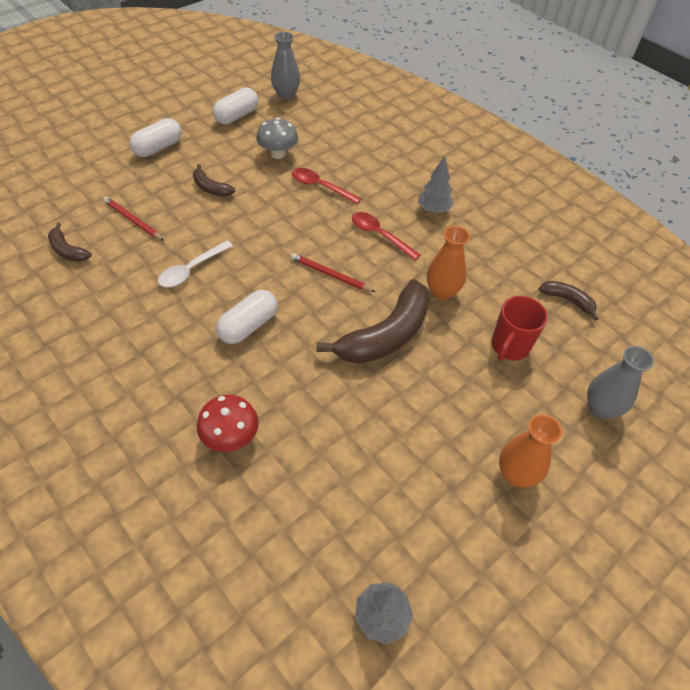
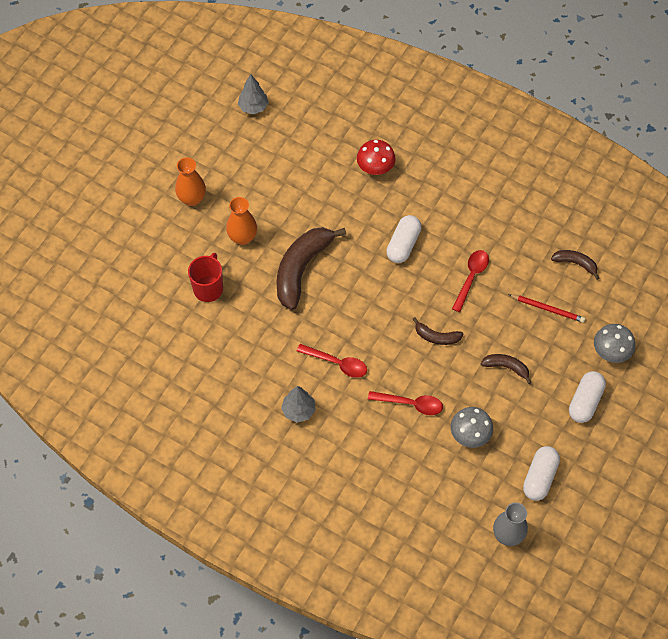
camera: 165 degrees right, 10 degrees up
white spoon [158,240,233,287] -> red spoon [452,250,489,312]
red pencil [291,253,375,292] -> none
orange vase [427,226,470,300] -> orange vase moved to [226,197,257,245]
brown banana [539,281,599,321] -> brown banana moved to [413,317,463,345]
grey vase [587,346,654,419] -> none
none -> grey mushroom [594,324,635,363]

